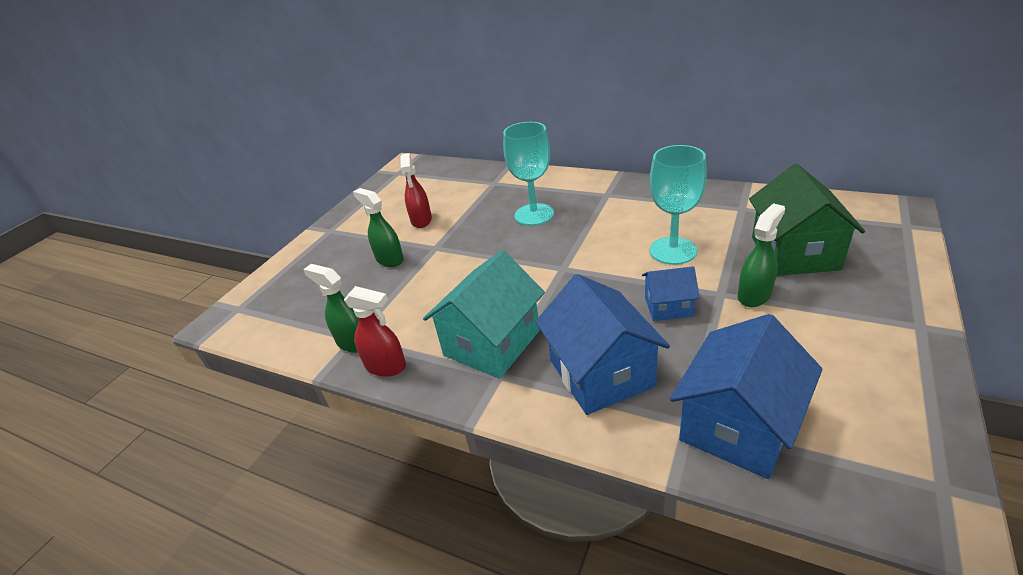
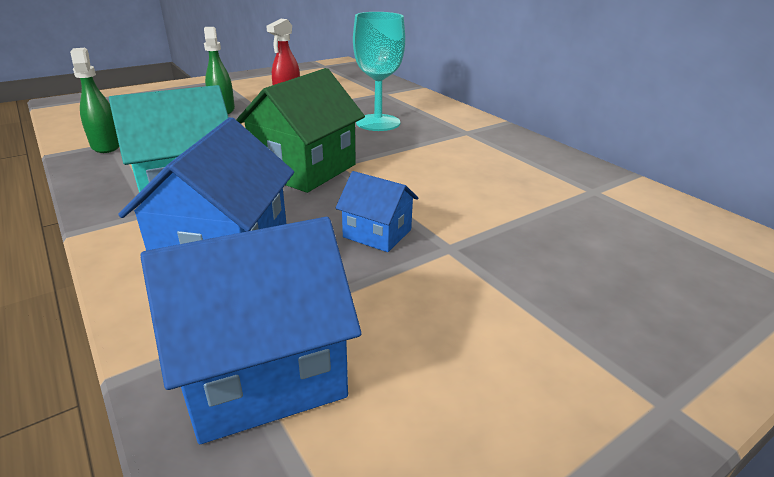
camera: 25 degrees right, 5 degrees down
red spray bottle [344,286,406,377] -> none
turquoise goblet [650,145,707,265] -> none
green spray bottle [738,203,785,307] -> none
green house [749,164,865,276] -> green house moved to [236,68,365,193]

